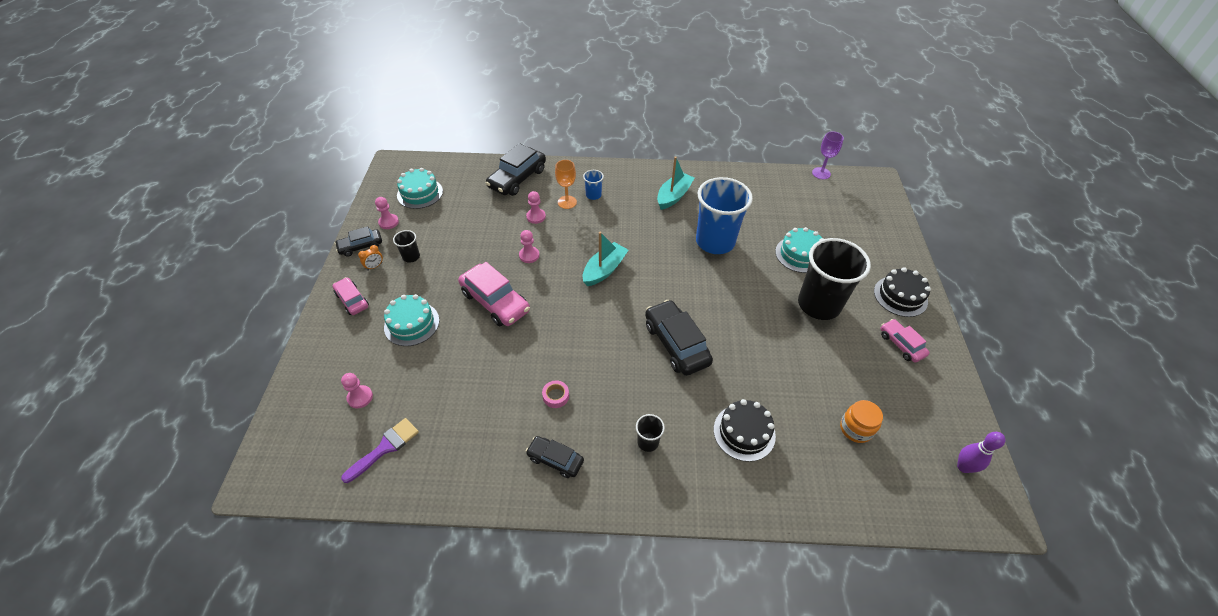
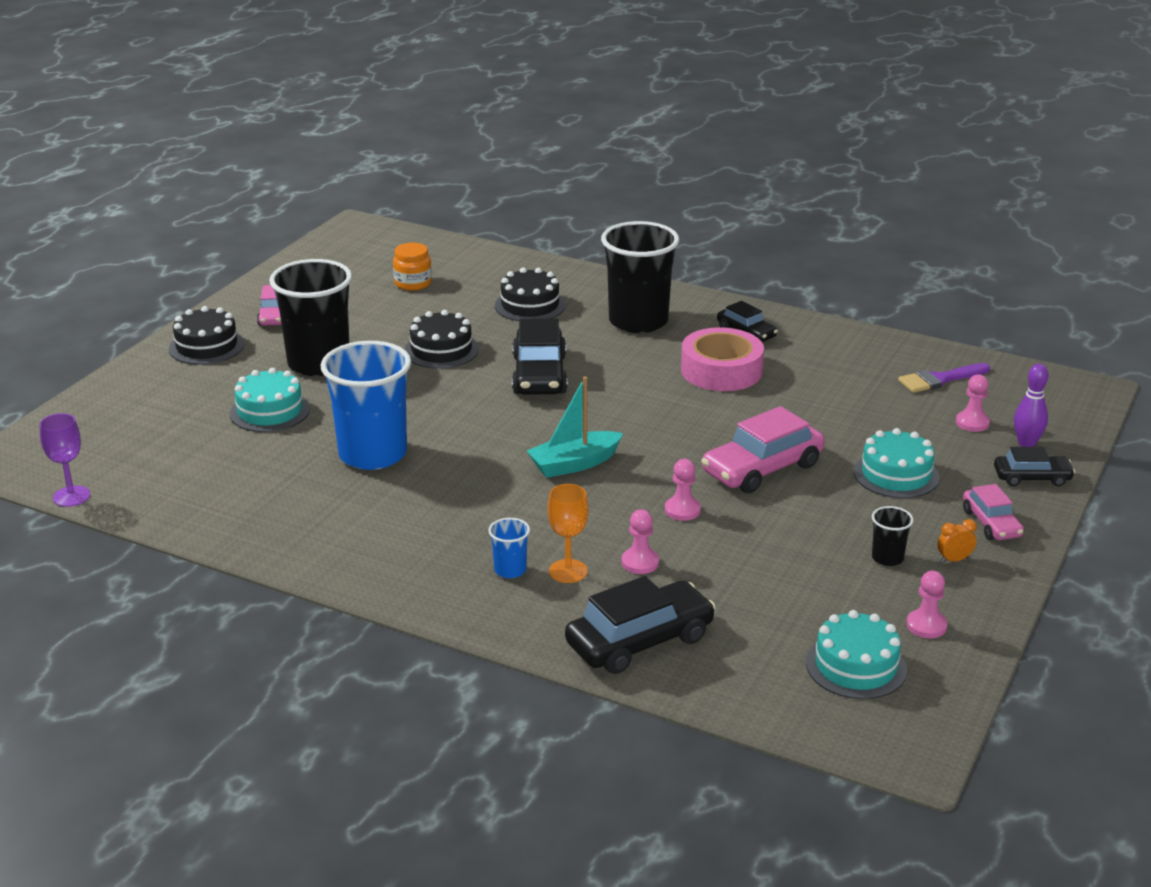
camera: 155 degrees left, 20 degrees down
black car [335,226,382,257] -> black car moved to [994,447,1075,487]
pink car [458,262,530,326] -> pink car turned 105 degrees counterclockwise [701,406,825,493]
pink tape [542,380,569,408] -> pink tape [681,327,764,391], size x2.39
black cup [636,414,665,452] -> black cup [601,221,679,333], size x2.36
turquoise boat [657,156,694,210] -> none
purple bowling pin [957,432,1005,473] -> purple bowling pin moved to [1014,363,1049,447]
none -> black cake [404,310,479,369]

